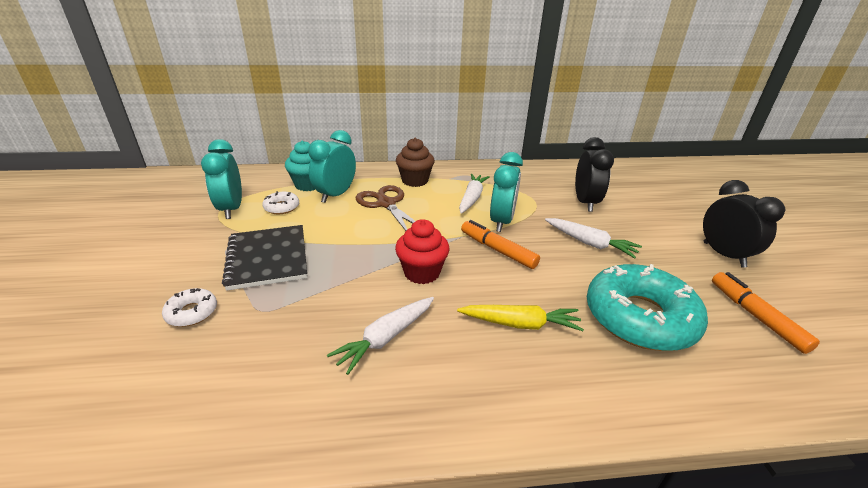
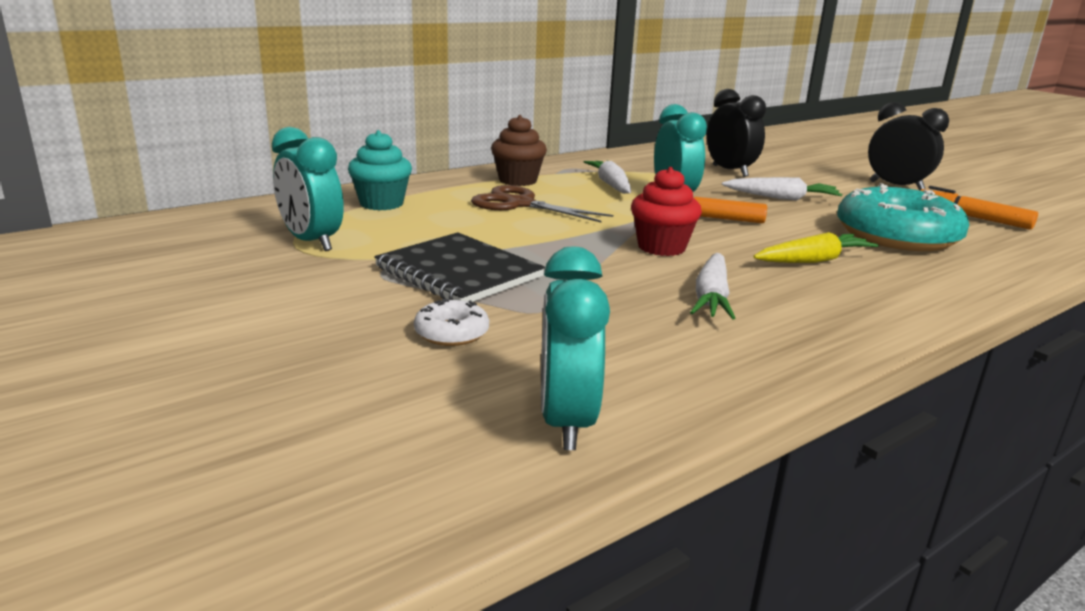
camera: 30 degrees left, 10 degrees down
white donut [262,191,299,214] -> none
turquoise clock [308,130,356,203] -> turquoise clock moved to [541,247,610,450]

